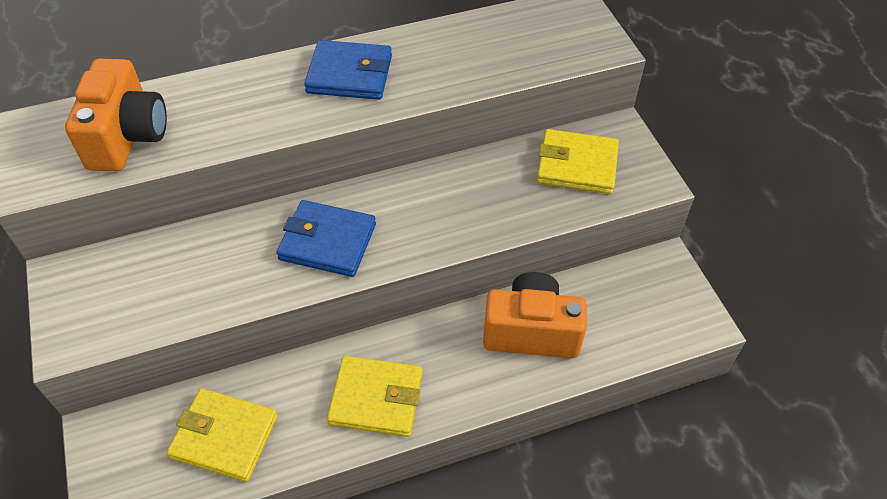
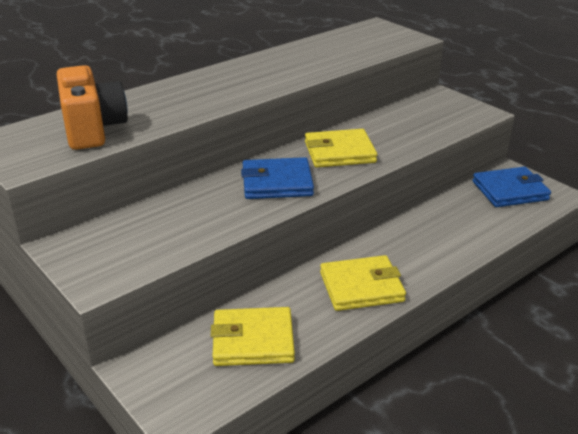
camera: 20 degrees left, 20 degrees down
blue wallet [304,40,392,100] -> blue wallet moved to [473,167,551,207]
orange camera [483,272,587,358] -> none
yellow wallet [537,129,619,194] -> yellow wallet moved to [305,129,377,167]

